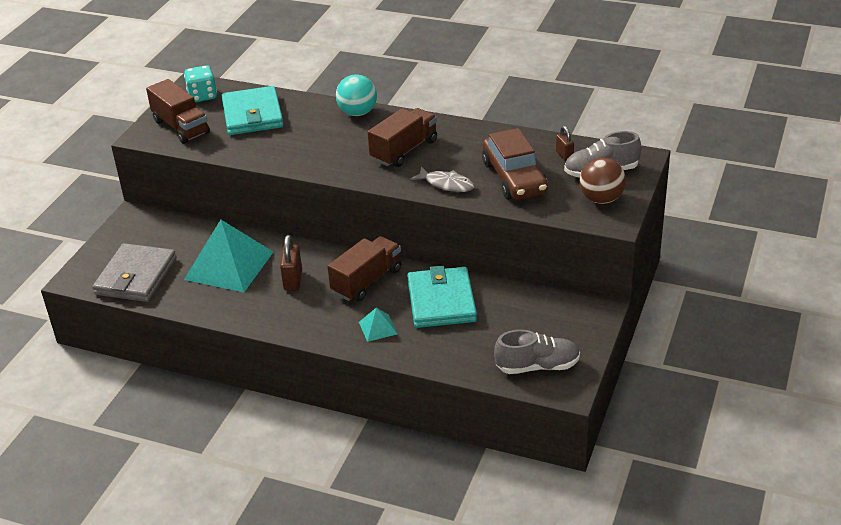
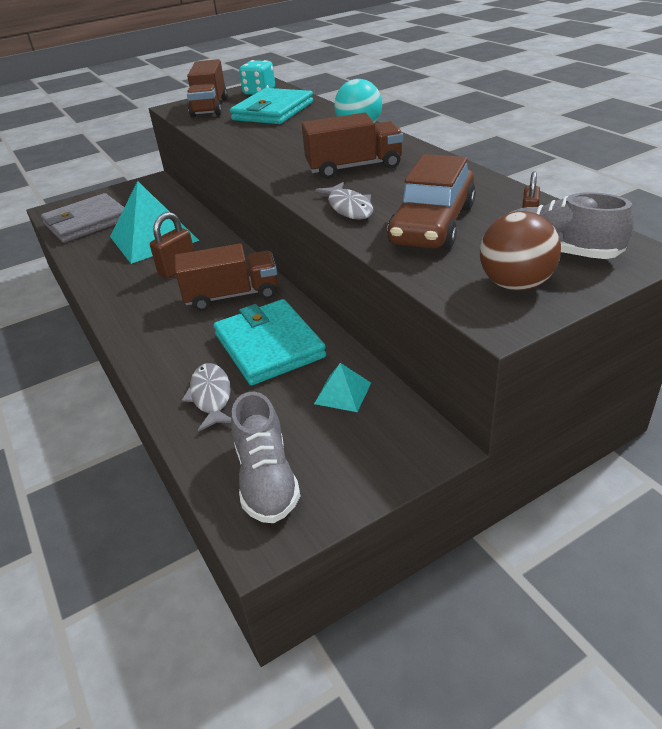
camera: 40 degrees right, 0 degrees up
turquoise pyramid [359,308,398,342] -> turquoise pyramid moved to [314,363,371,412]
turquoise wallet [407,265,477,328] -> turquoise wallet turned 60 degrees counterclockwise [214,299,326,385]
grey shoe [494,330,580,374] -> grey shoe turned 45 degrees clockwise [231,392,300,523]
none -> grey fish [182,363,231,432]

